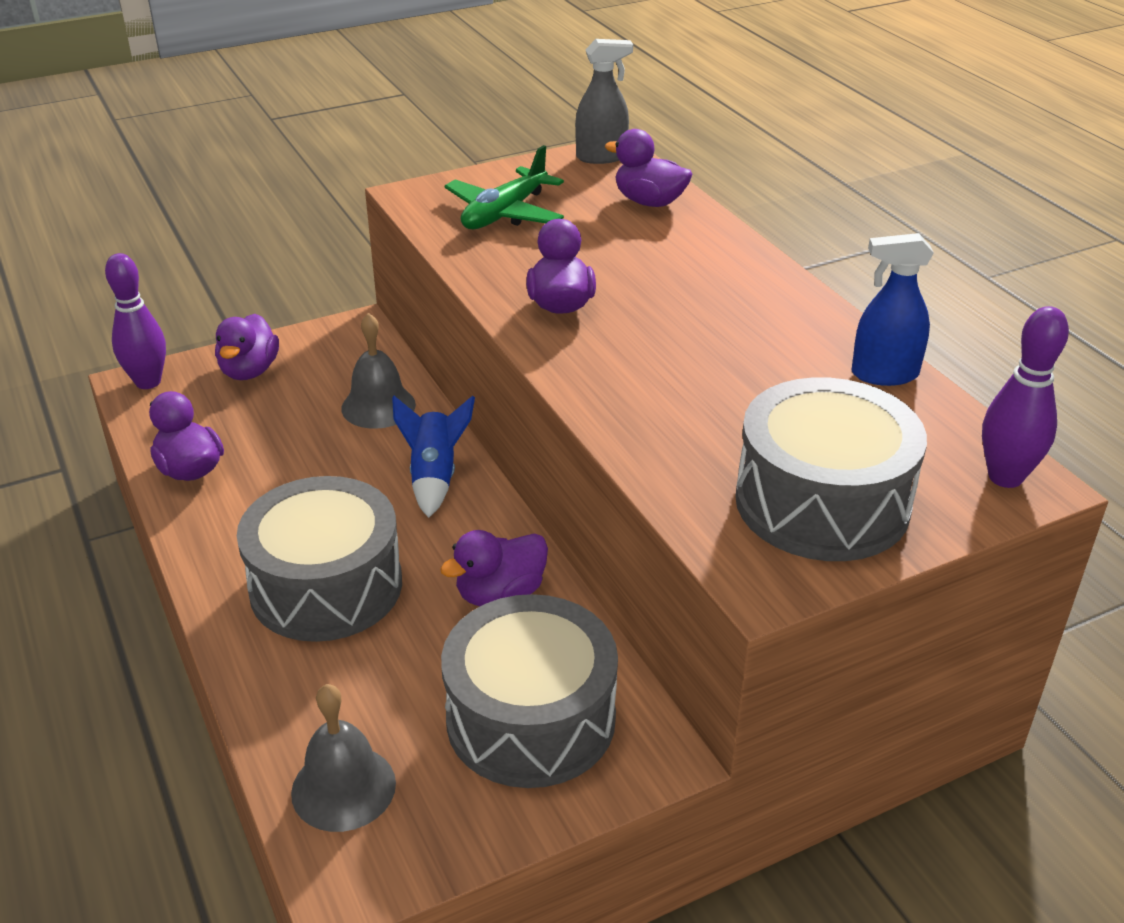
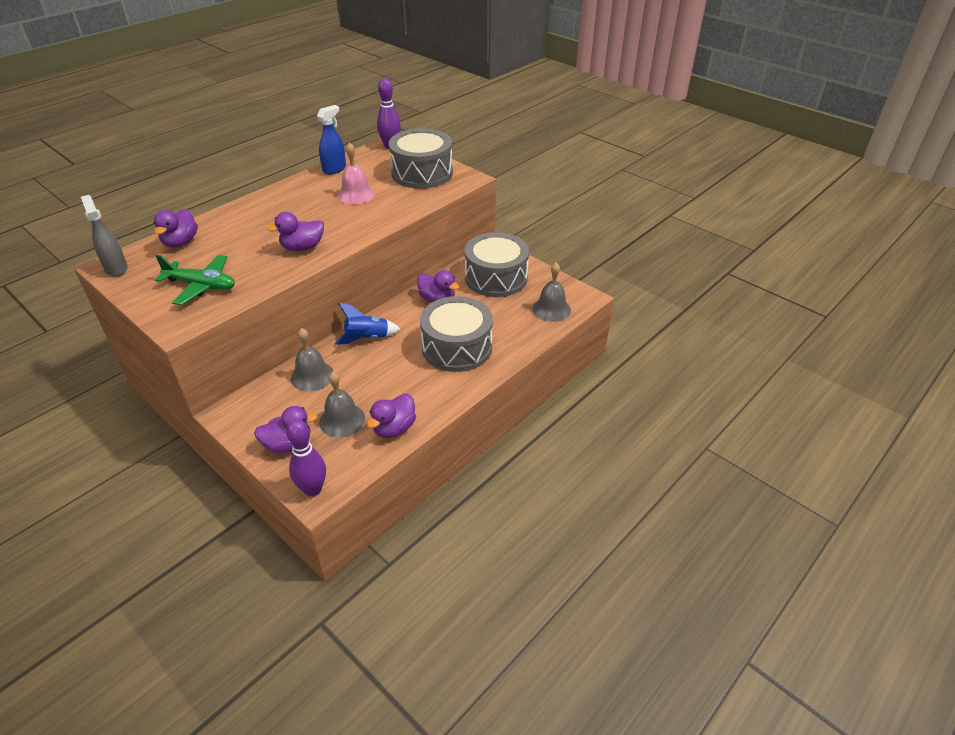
camera: 110 degrees left, 5 degrees up
blue spray bottle [852,233,934,386] -> blue spray bottle turned 120 degrees counterclockwise [317,105,346,174]
none -> grey bell [319,372,365,438]
none -> pink bell [337,142,375,204]

